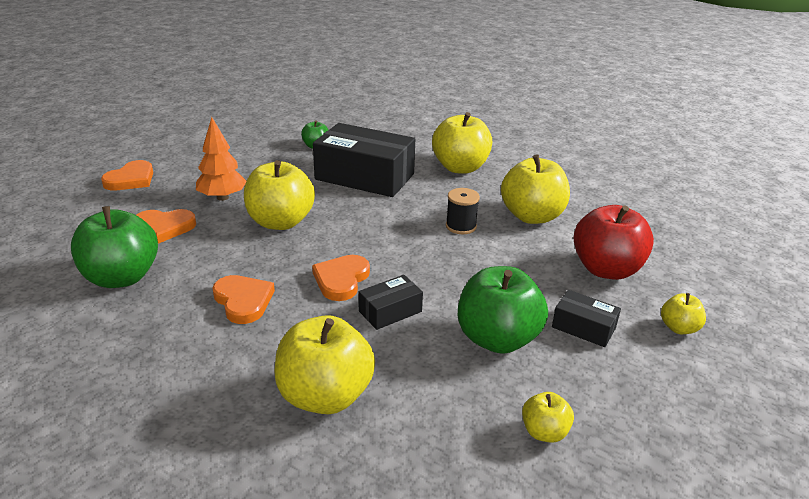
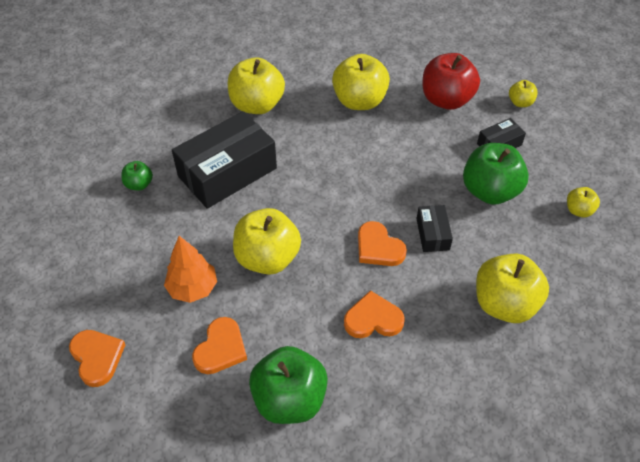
camera: 60 degrees left, 20 degrees up
black spool [446,188,480,234] -> none

